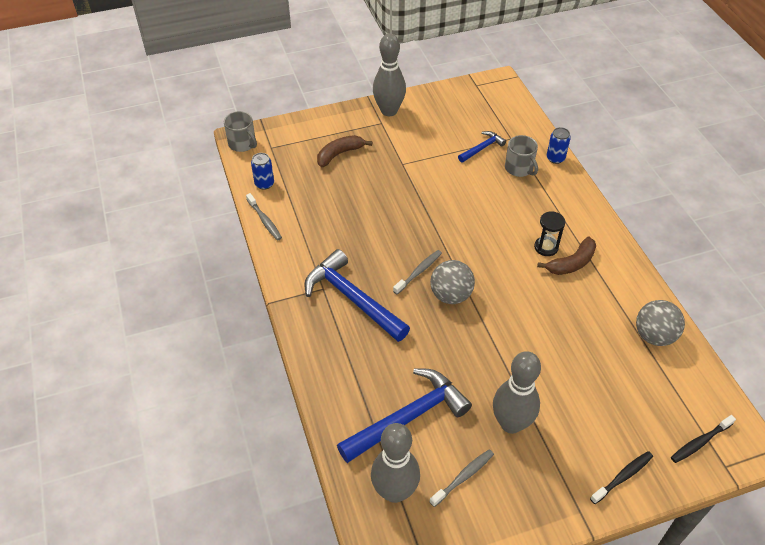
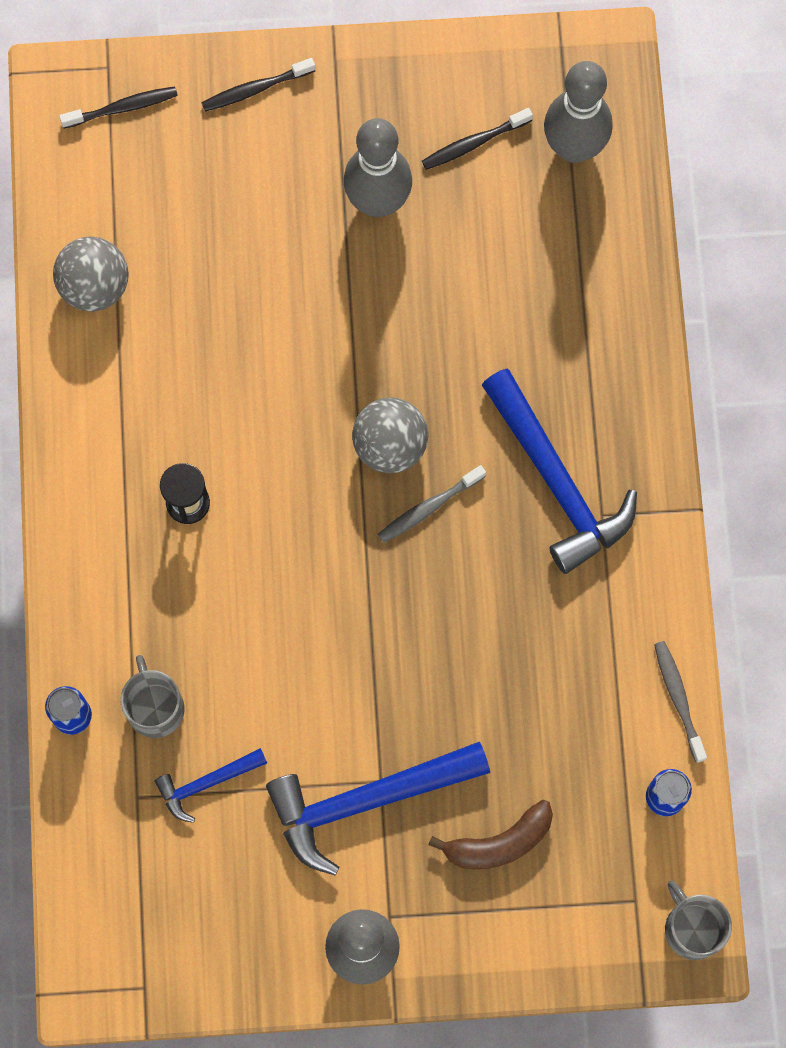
camera: 165 degrees left, 25 degrees up
blue hammer [337,368,472,463] -> blue hammer moved to [266,742,490,875]
grey toothbrush [429,449,494,507] -> black toothbrush [422,108,533,170]
brown banana [537,237,596,275] -> none

